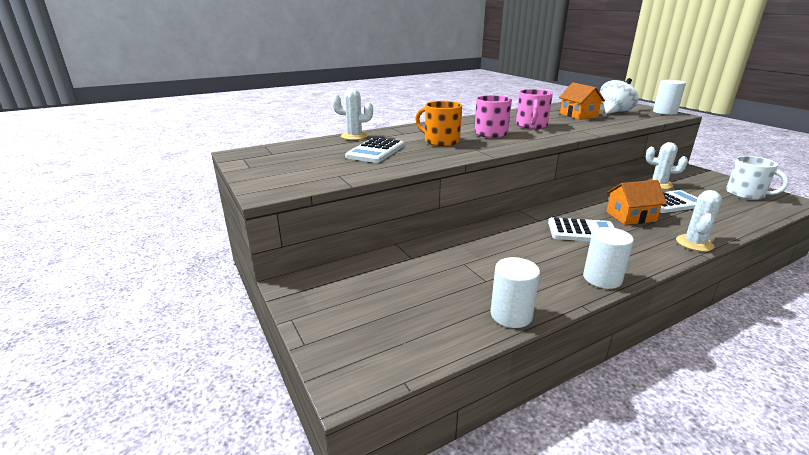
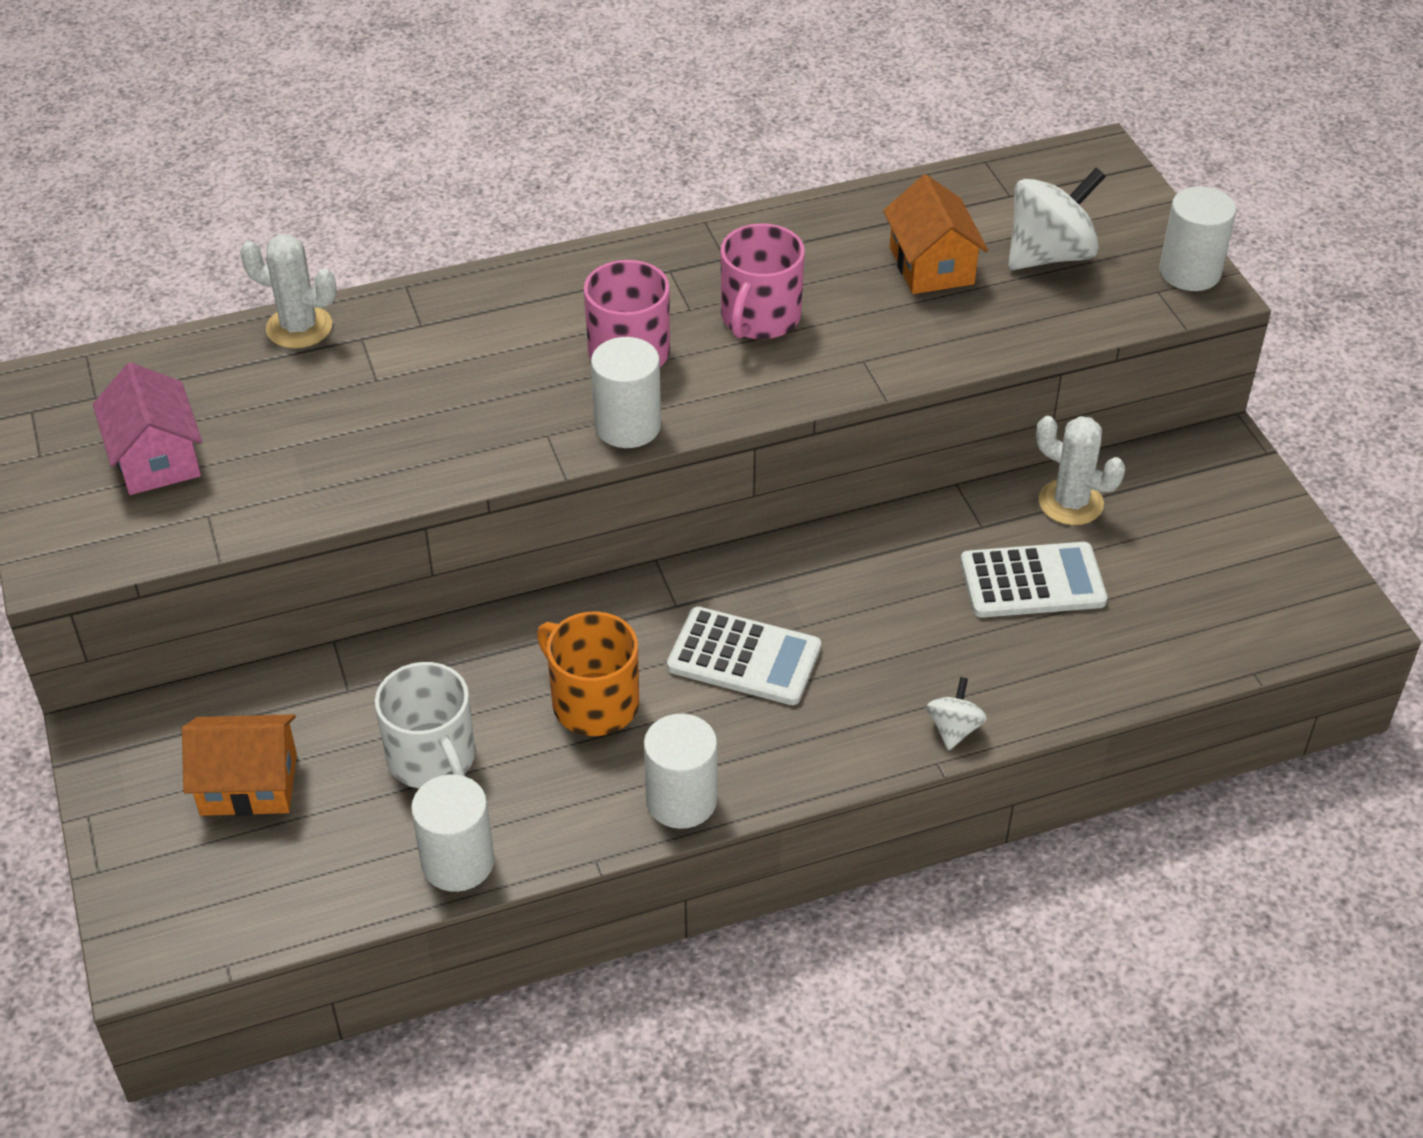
camera: 10 degrees right, 20 degrees up
white calculator [345,137,404,163] -> none
orange mug [415,101,462,146] -> orange mug moved to [537,611,639,736]
orange house [606,180,667,225] -> orange house moved to [182,714,297,816]
white cactus [676,190,722,251] -> white spinning top [927,677,987,751]
white mug [726,156,789,200] -> white mug moved to [375,662,475,788]
none -> pink house [93,362,202,495]
none -> white cylinder [591,337,661,448]

